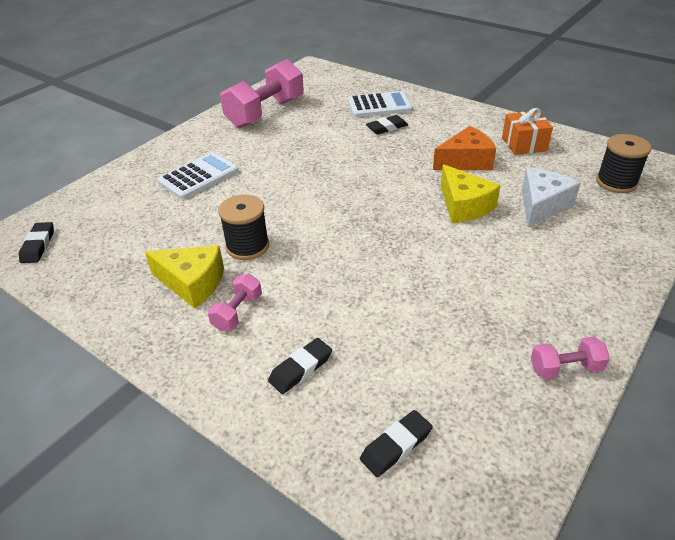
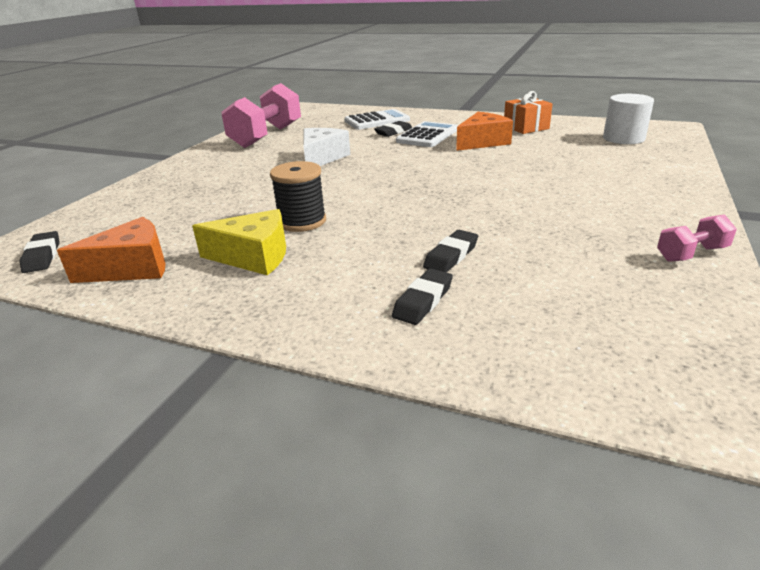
camera: 15 degrees left, 10 degrees down
white calculator [158,152,239,200] -> white calculator moved to [396,121,458,147]
pink dumbbell [208,274,262,331] -> none
black eraser [360,410,433,477] -> black eraser moved to [423,230,478,273]
yellow cheese [441,164,501,223] -> none
white cheese [522,168,581,227] -> white cheese moved to [303,128,350,166]
black spool [596,134,651,193] -> white cylinder [603,94,654,144]
none -> orange cheese [57,217,166,283]

